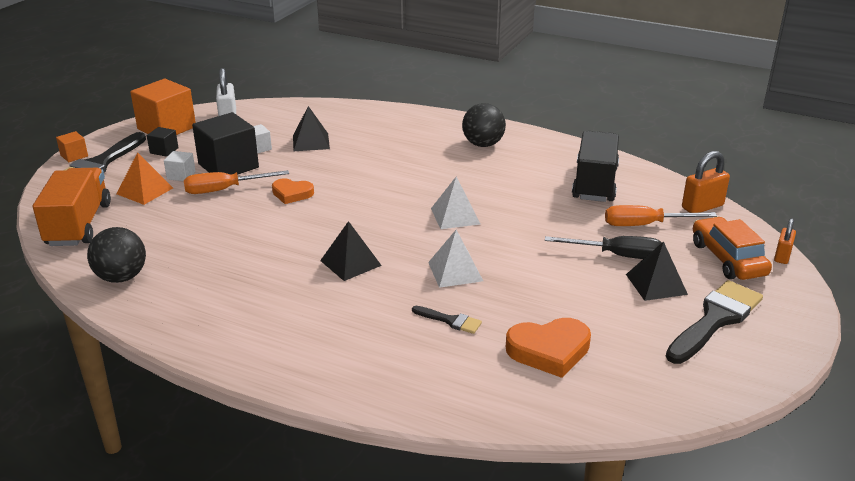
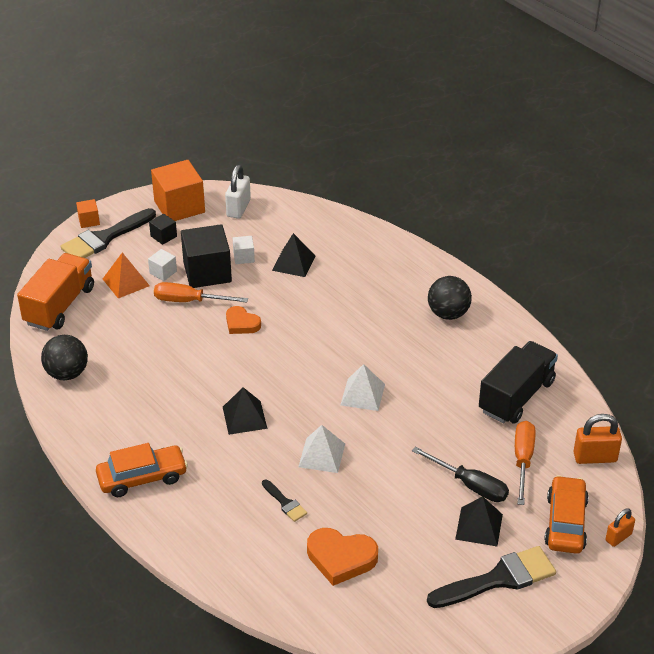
camera: 25 degrees right, 10 degrees up
orange screwdriver [605,205,717,226] -> orange screwdriver turned 75 degrees clockwise [515,421,535,505]
none -> orange car [96,443,188,497]

